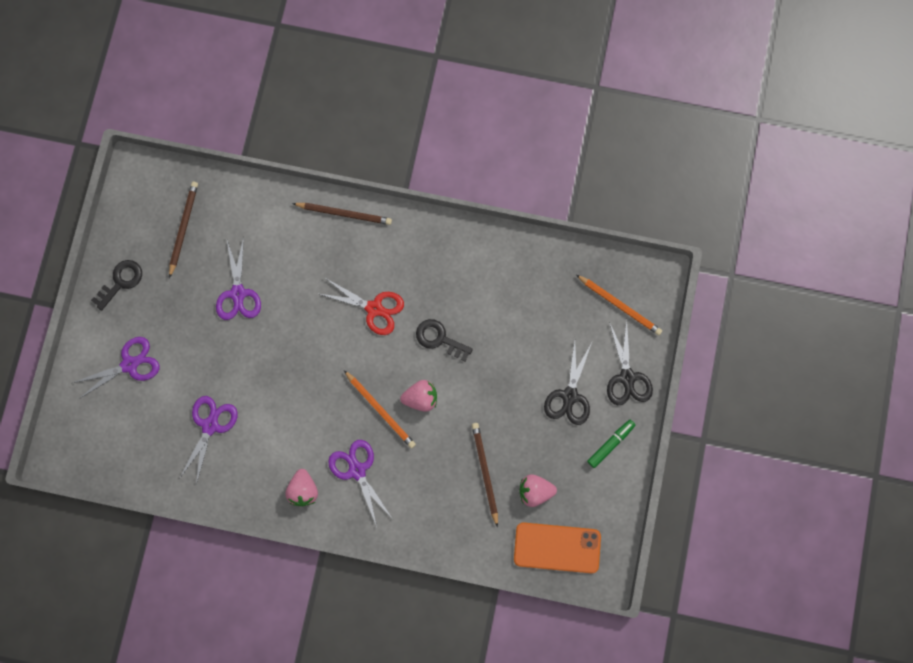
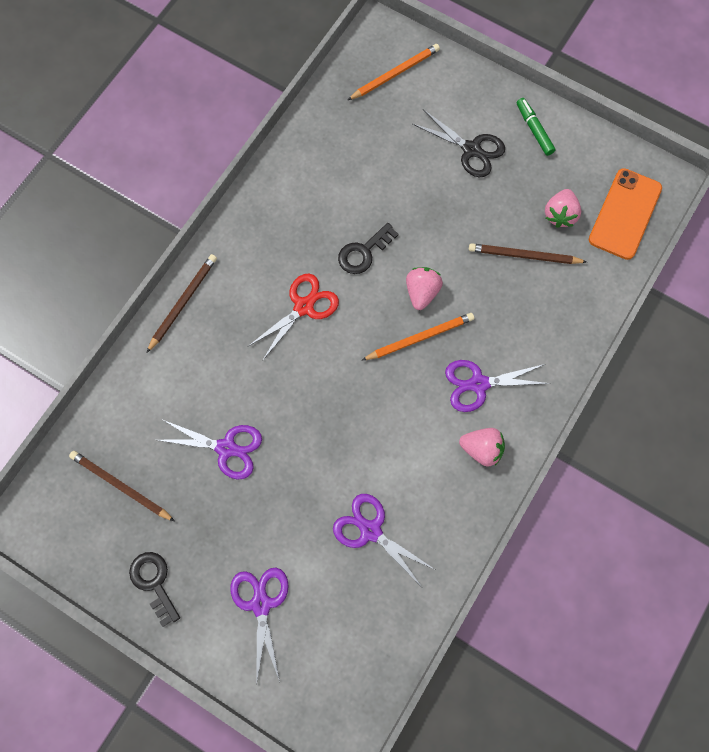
camera: 70 degrees left, 5 degrees down
black scissors [607,319,653,405] -> none

